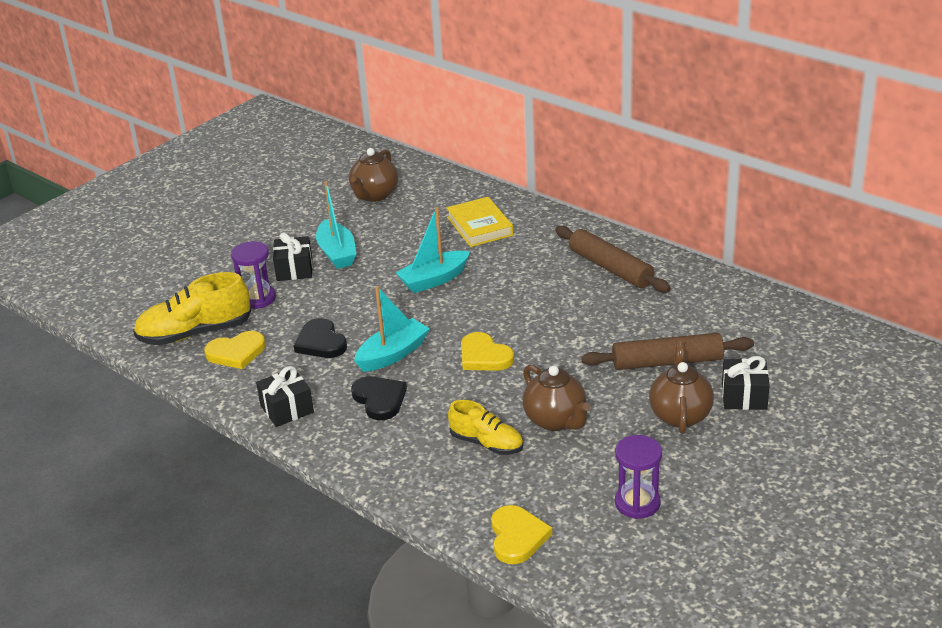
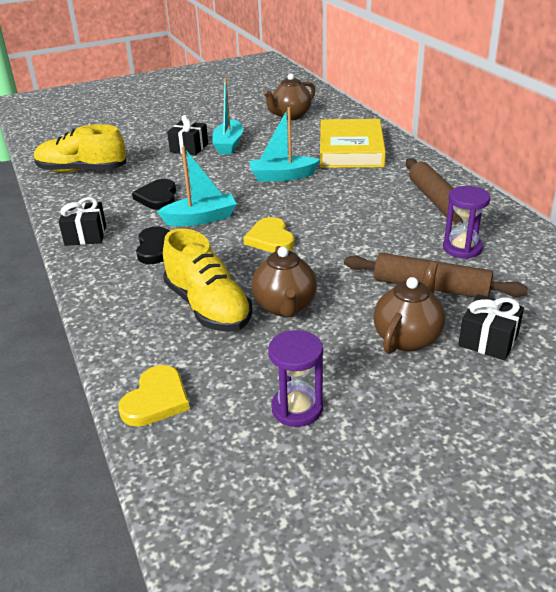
camera: 25 degrees right, 0 degrees up
yellow heart [204,331,265,369] -> none
purple hourglass [231,241,276,309] -> purple hourglass moved to [443,186,491,259]
yellow book [446,197,513,247] -> yellow book [320,119,386,168], size x1.52
yellow shoe [448,400,523,455] -> yellow shoe [163,229,252,332], size x1.60

